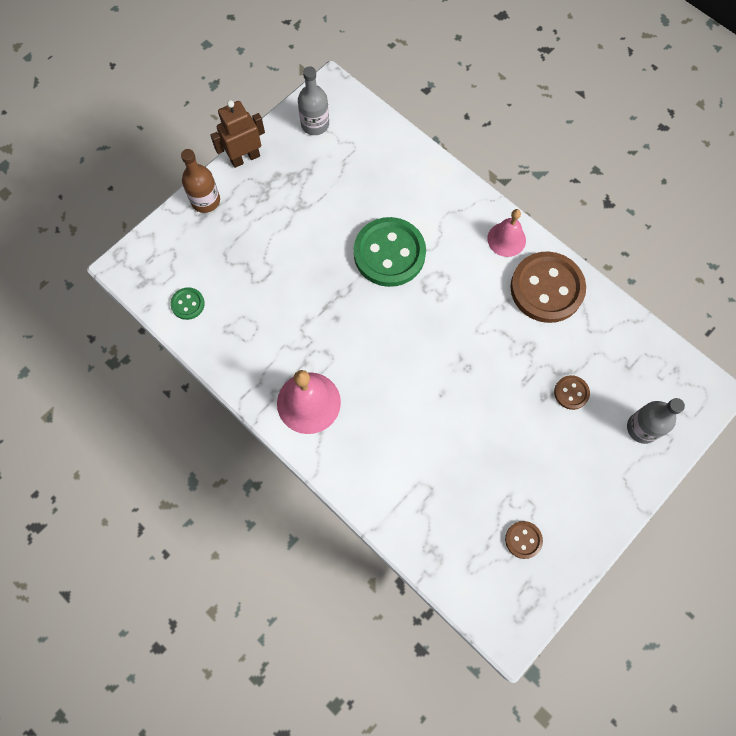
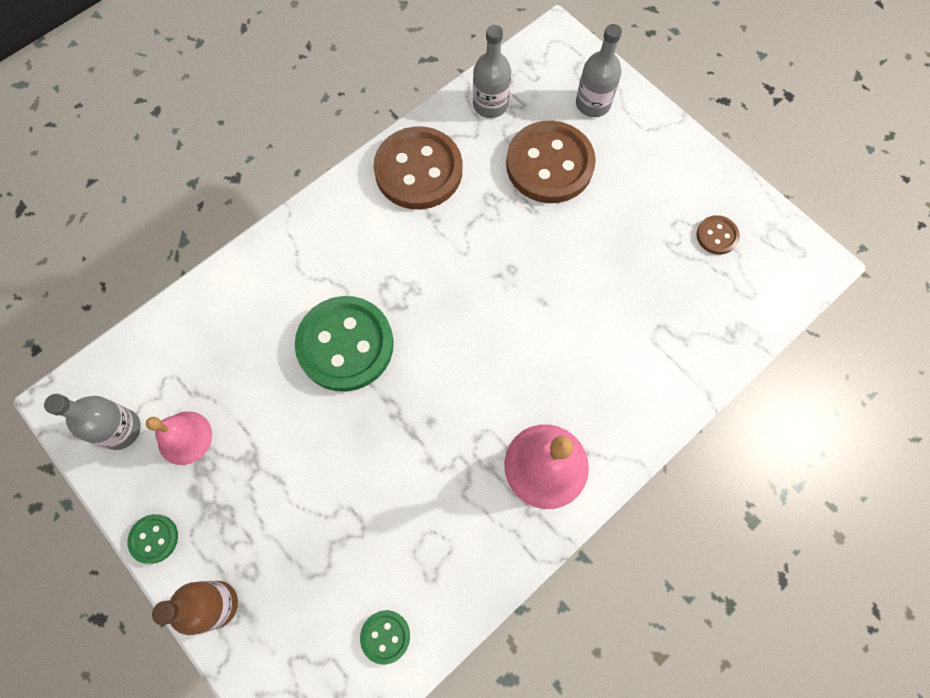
camera: 85 degrees left, 0 degrees up
brown robot [210,100,265,168] -> green button [127,514,178,564]
pink bell [487,209,526,257] -> pink bell moved to [146,411,212,465]
brown button [554,375,590,410] -> brown button [506,121,596,203], size x2.22
none -> grey bottle [473,25,511,118]

